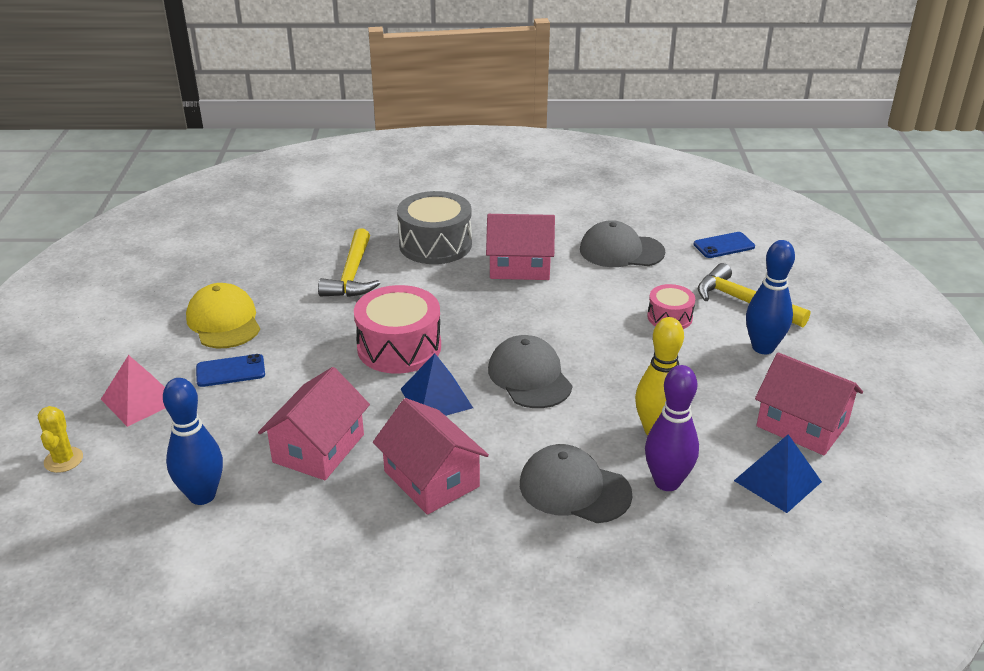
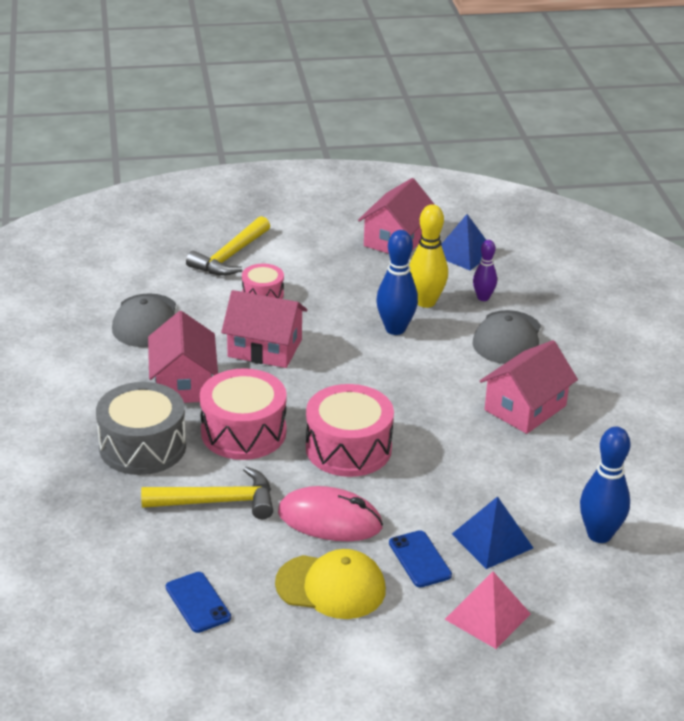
camera: 100 degrees left, 0 degrees up
yellow cactus [38,406,83,473] -> none
yellow cap [186,283,260,348] -> yellow cap turned 135 degrees counterclockwise [275,549,386,619]
pink house [258,367,370,480] -> pink house moved to [221,290,307,368]
blue pyramid [401,353,473,416] -> blue pyramid moved to [452,496,533,569]
grey cap [488,335,572,408] -> none
purple bowling pin [645,365,699,491] -> purple bowling pin [473,240,497,301], size x0.61
blue phone [694,232,755,258] -> blue phone moved to [166,572,231,633]
blue bowling pin [746,240,795,354] -> blue bowling pin moved to [376,230,418,335]
none -> pink drum [200,368,287,460]
none -> pink mouse [278,486,383,541]

